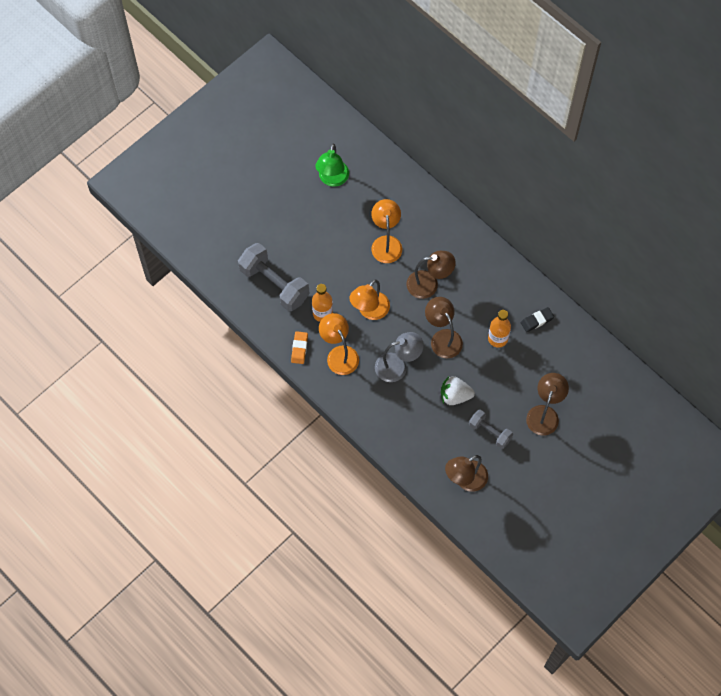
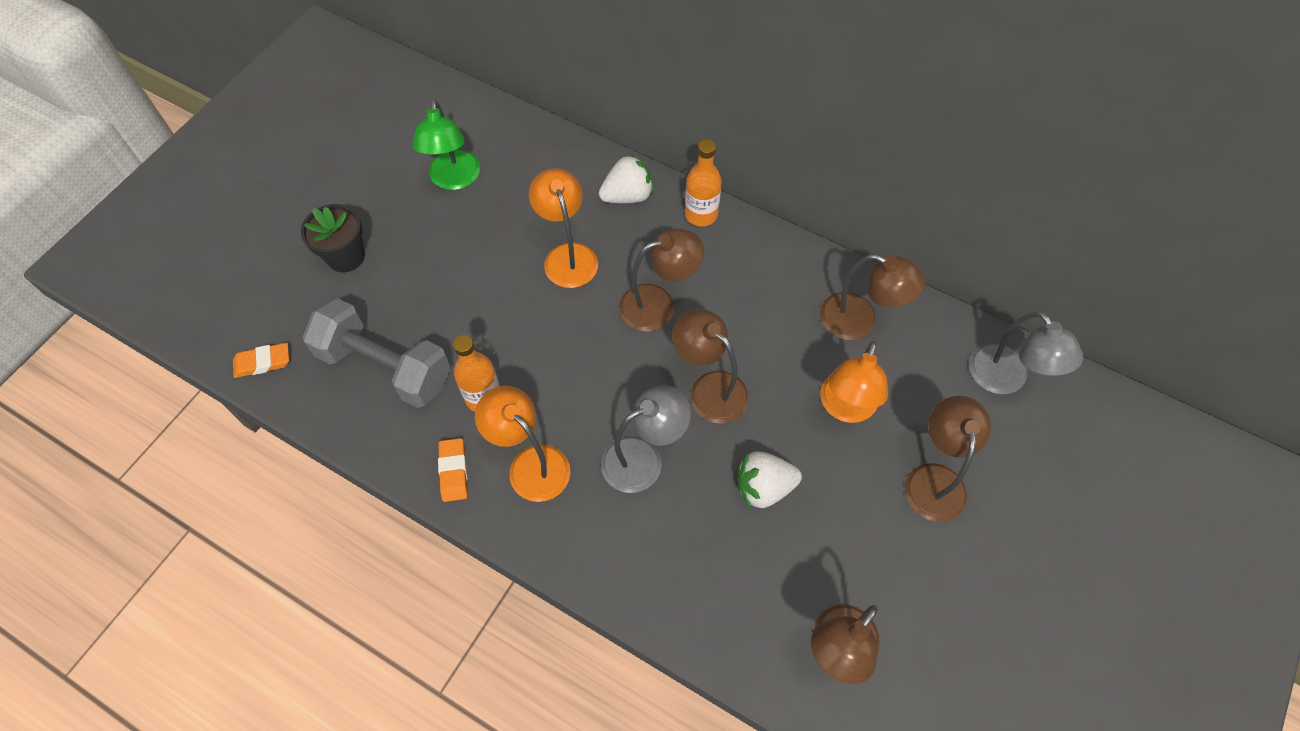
camera: 15 degrees left, 5 degrees down
orange lamp [349,280,390,320] -> orange lamp moved to [820,341,888,423]
grey dumbbell [469,409,513,449] -> none
orange bottle [488,310,511,348] -> orange bottle moved to [685,139,721,226]
black eraser [521,307,554,332] -> brown lamp [820,254,926,340]
none -> orange eraser [233,343,289,378]
none -> black flower pot [301,204,365,272]
none -> white strawberry [599,154,654,203]
none -> grey lamp [969,311,1083,394]

